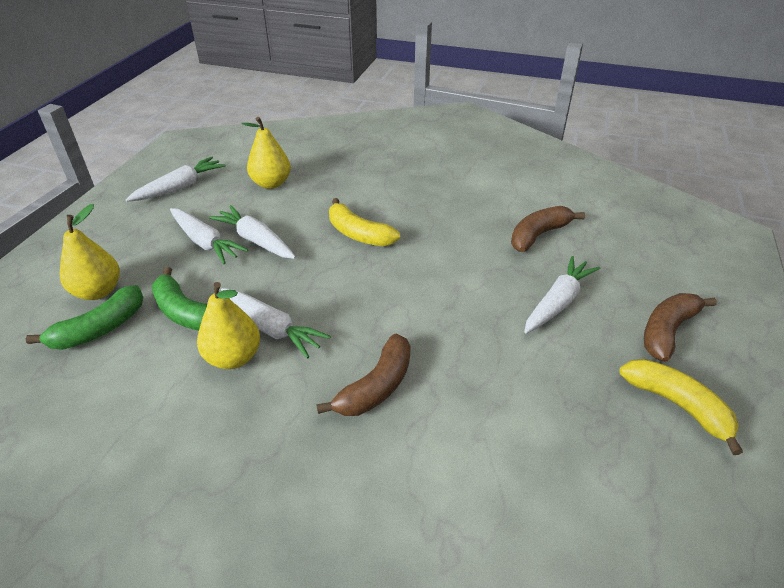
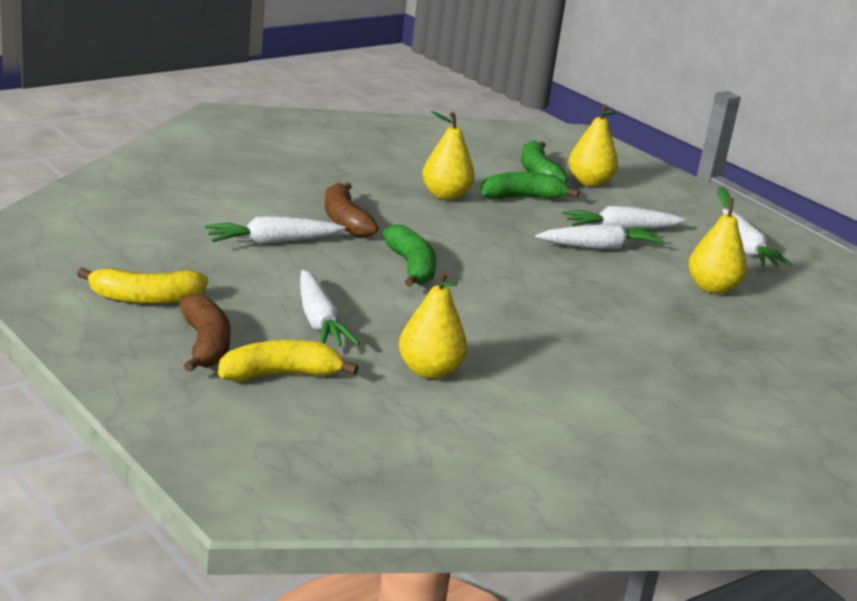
camera: 120 degrees right, 15 degrees down
white carrot [221,288,331,359] -> white carrot moved to [205,216,346,245]
yellow banana [329,198,400,246] -> yellow banana moved to [218,340,358,381]
brown banana [511,206,585,252] -> yellow pear [399,270,467,379]
none -> green banana [383,225,436,287]

